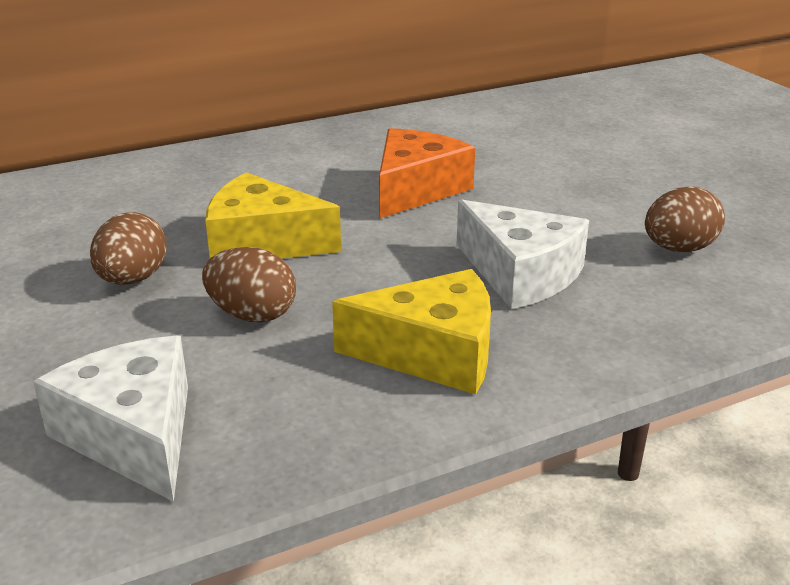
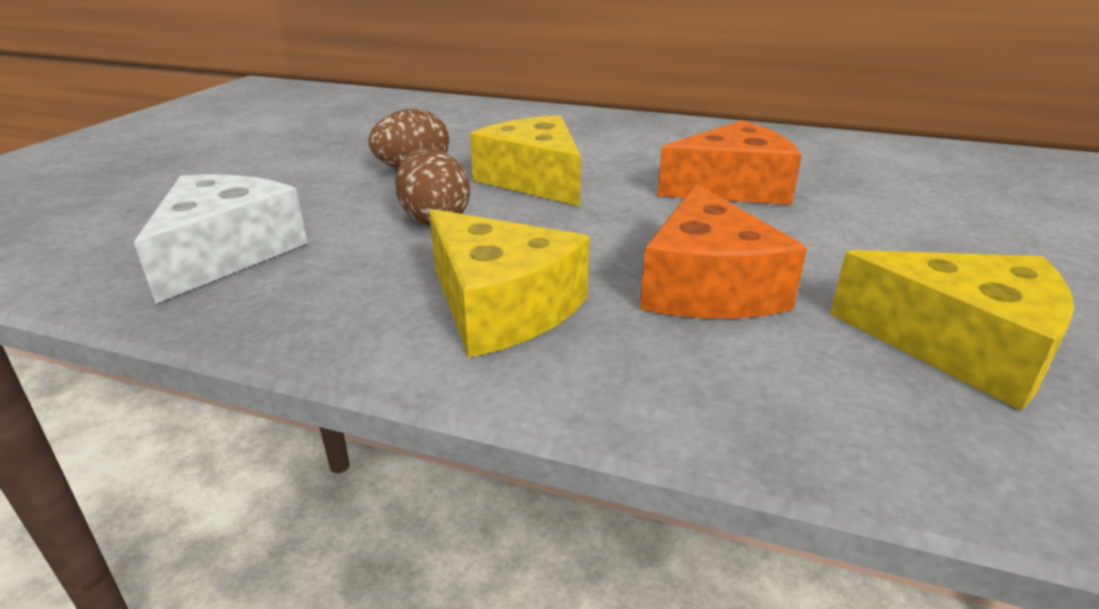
camera: 45 degrees right, 0 degrees up
white cheese [457,200,589,309] -> orange cheese [640,184,807,319]
brown egg [645,186,725,252] -> yellow cheese [830,250,1074,411]

